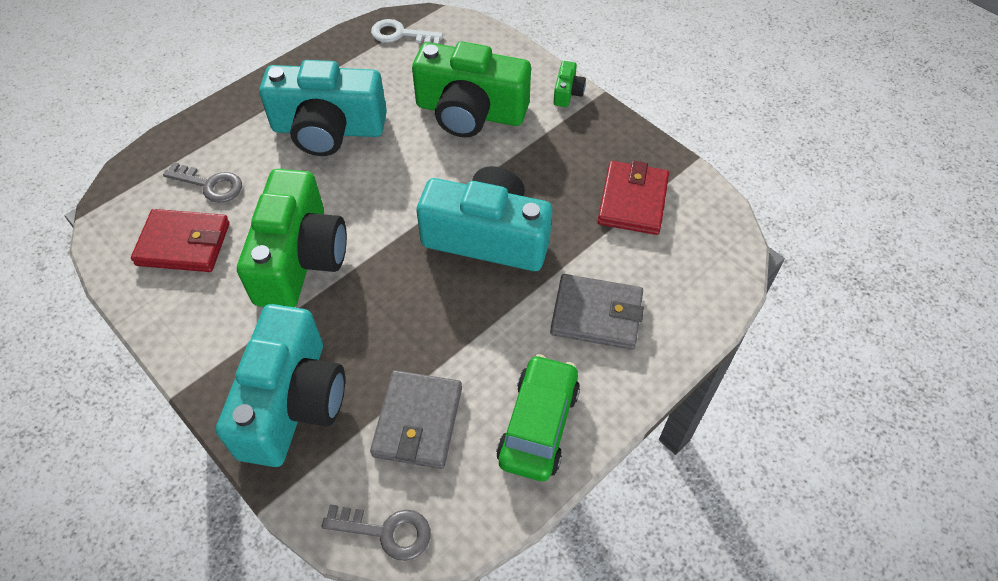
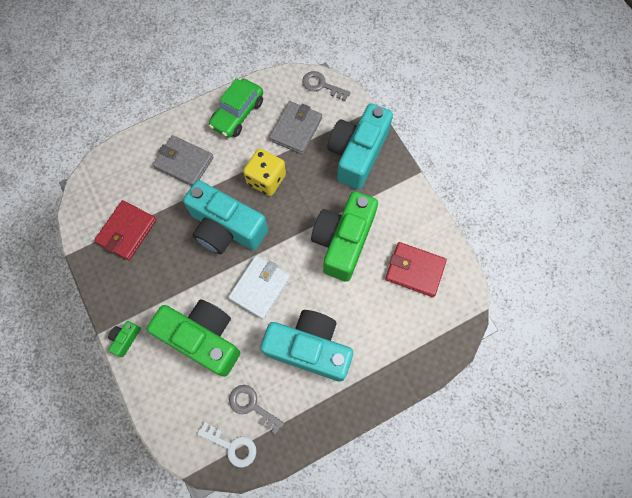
camera: 165 degrees left, 15 degrees up
grey key [163,162,242,203] -> grey key moved to [229,385,284,435]
none -> white wallet [228,255,290,319]
none -> yellow dice [243,148,286,196]

